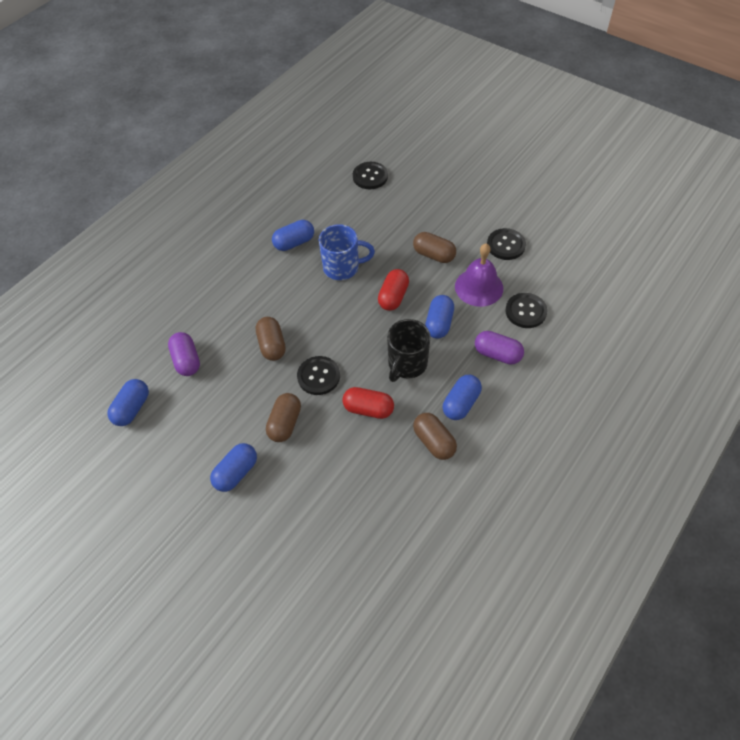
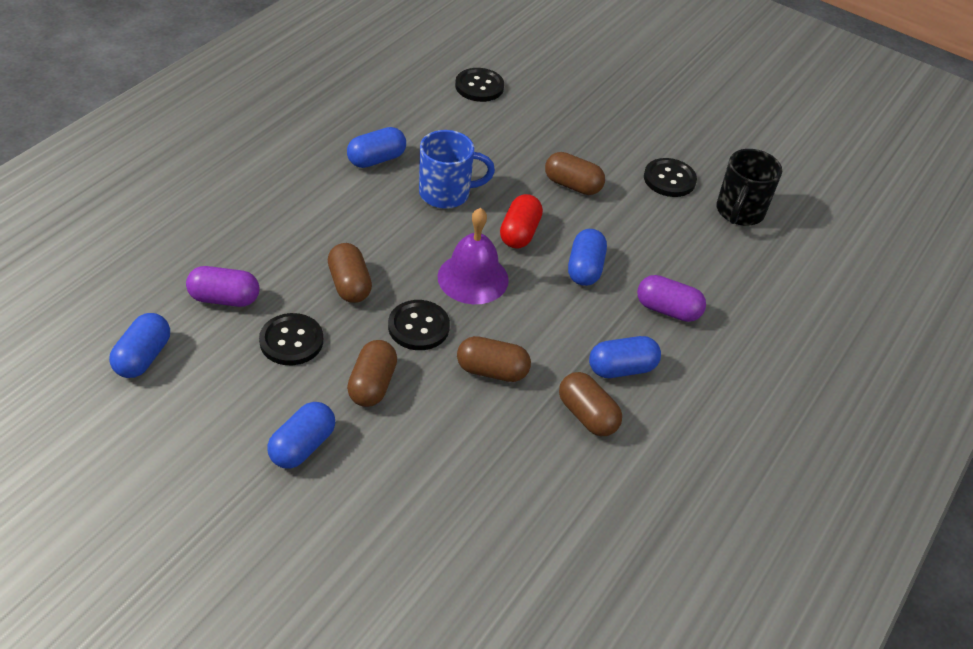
camera: 10 degrees left, 10 degrees down
purple capsule [168,332,200,376] -> purple capsule turned 60 degrees counterclockwise [186,266,259,307]
red capsule [342,387,394,419] -> brown capsule [457,336,531,382]
black mug [387,319,431,382] -> black mug moved to [716,149,782,226]
blue capsule [443,375,482,420] -> blue capsule turned 45 degrees clockwise [589,336,661,378]
purple bell [455,244,503,307] -> purple bell moved to [437,208,509,304]
black button [505,293,548,328] -> black button moved to [259,313,323,365]

